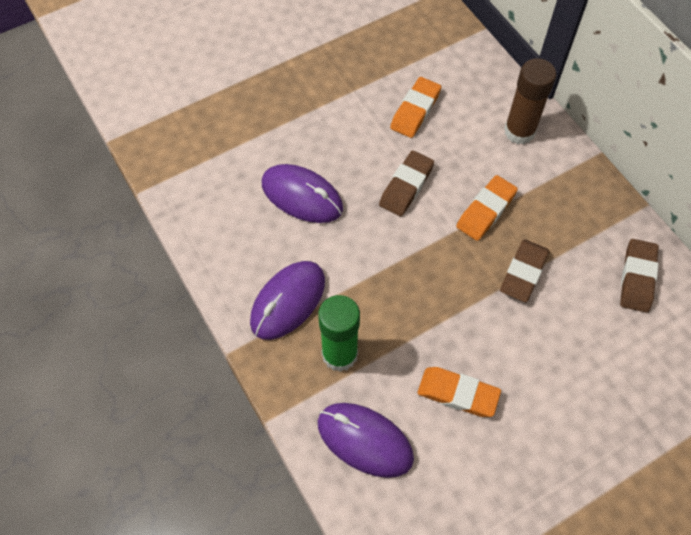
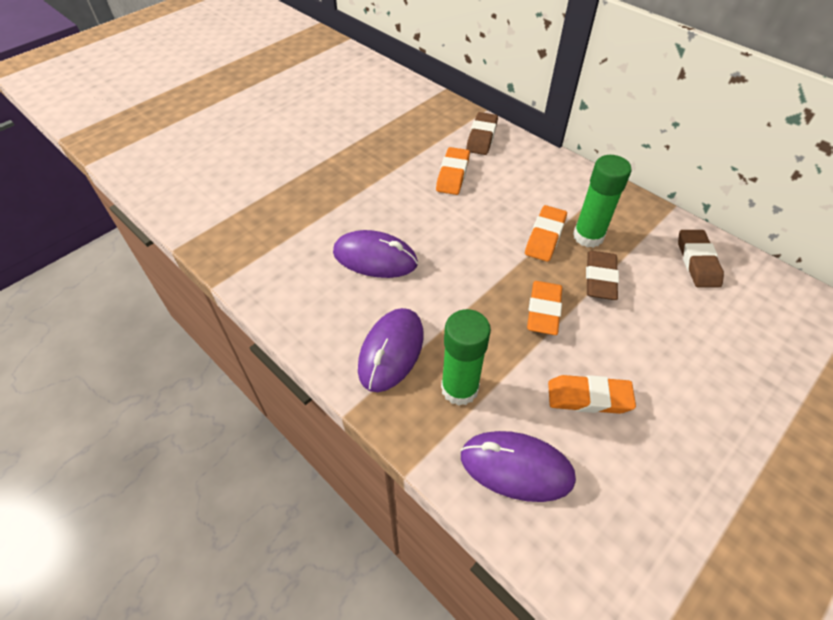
camera: 15 degrees left, 10 degrees down
brown eraser [379,150,434,216] -> brown eraser moved to [466,112,498,155]
brown glue stick [504,58,557,144] -> none
none -> orange eraser [527,281,562,335]
none -> green glue stick [573,155,632,248]

